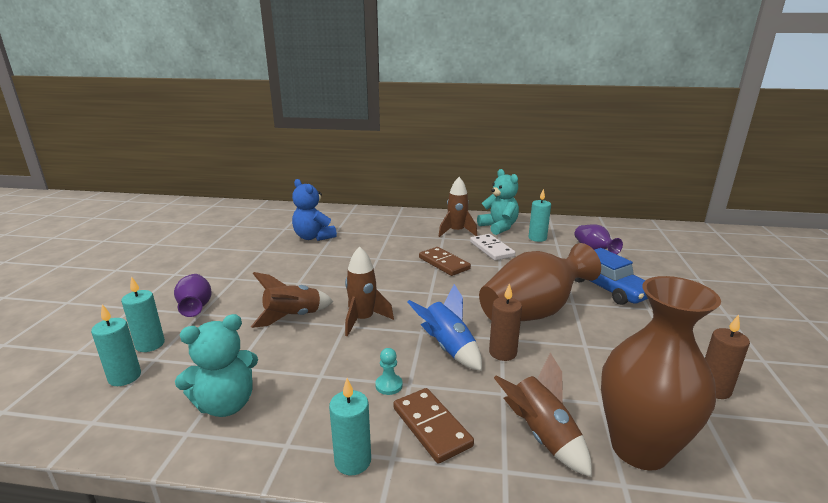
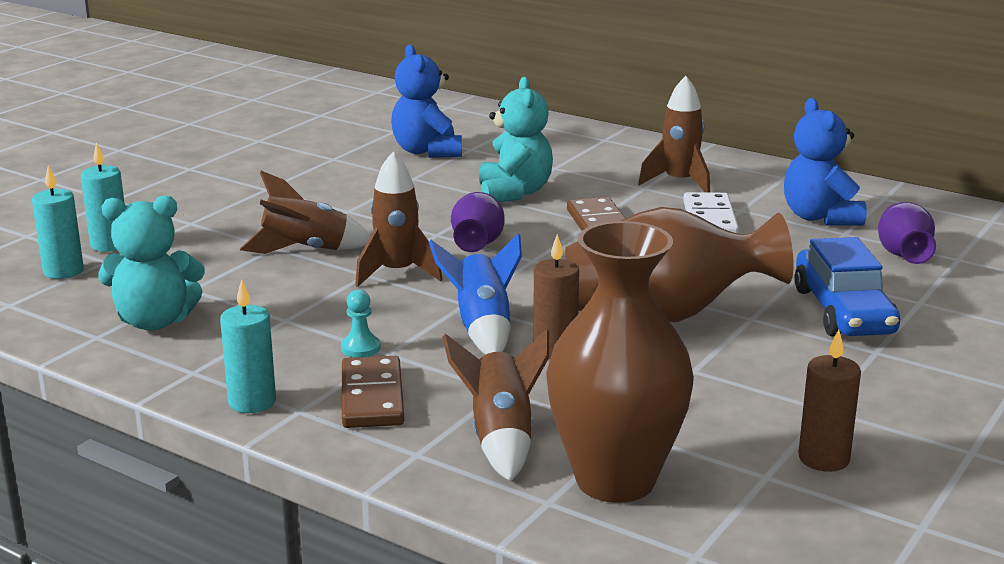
camera: 25 degrees right, 0 degrees up
purple vase [174,274,212,317] -> purple vase moved to [451,192,504,252]
turquoise teddy bear [477,169,519,235] -> turquoise teddy bear moved to [479,77,553,202]
turquoise candle [528,189,551,242] -> blue teddy bear [784,98,867,225]

